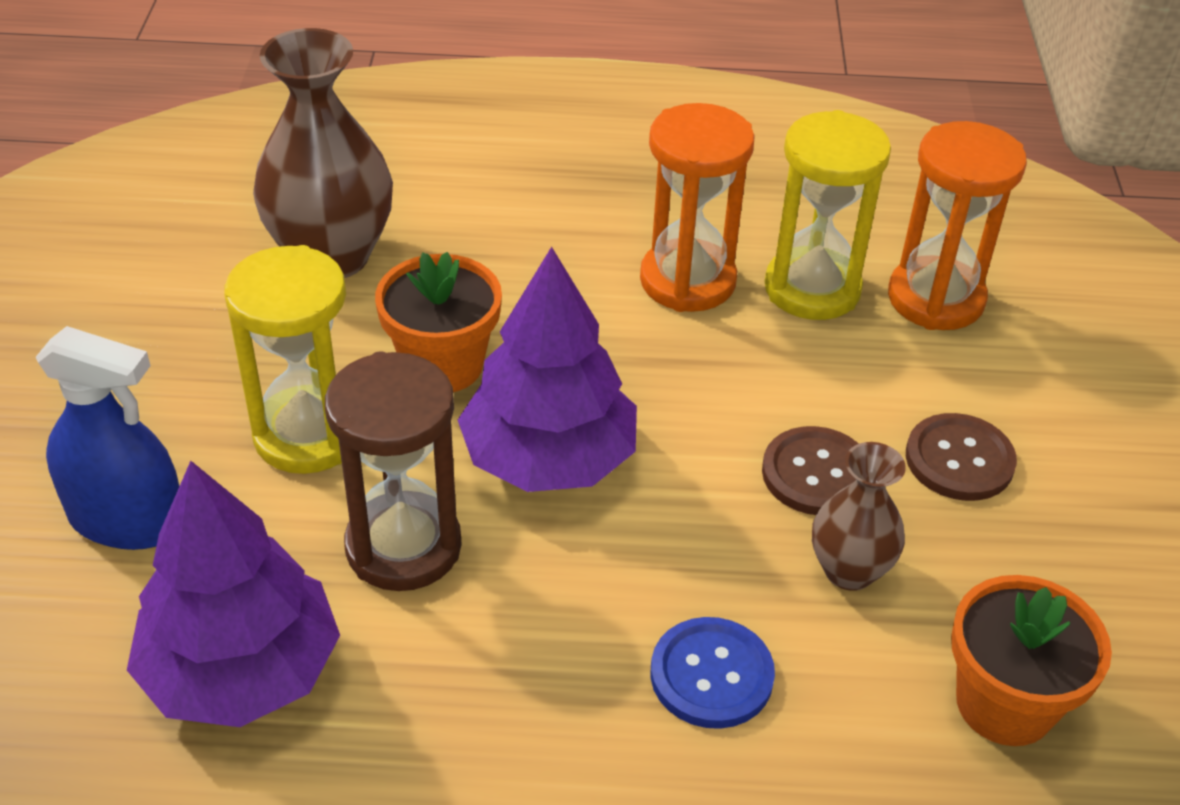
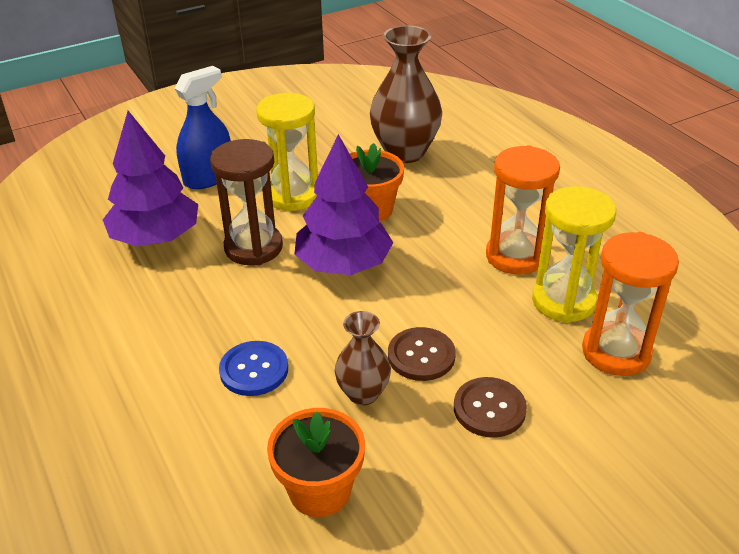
camera: 60 degrees right, 5 degrees down
blue spray bottle [36,326,179,550] -> blue spray bottle turned 120 degrees counterclockwise [174,66,231,189]

